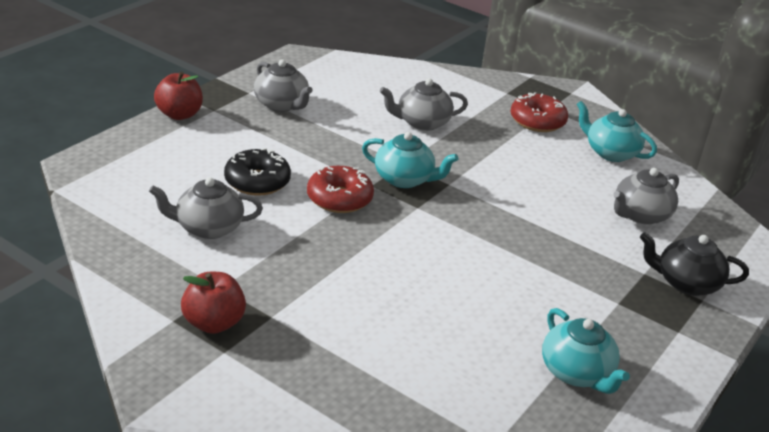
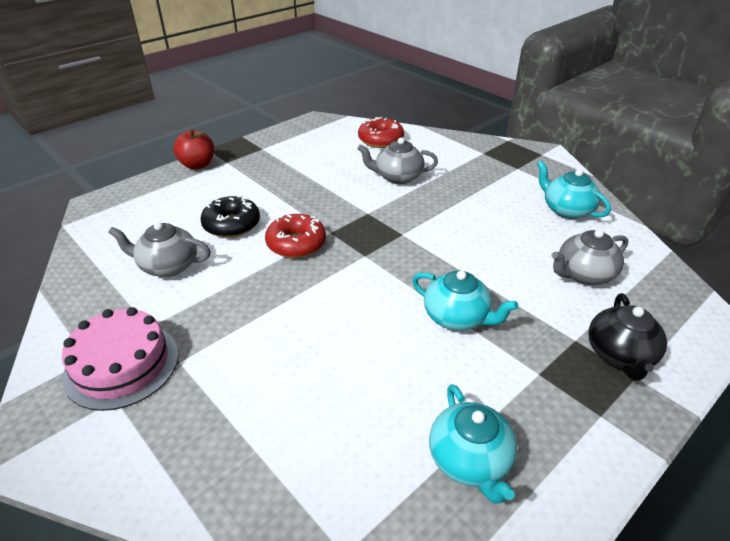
camera: 15 degrees right, 5 degrees up
red apple [181,272,246,334] -> pink cake [62,307,178,411]
grey teapot [254,59,312,112] -> none
turquoise teapot [362,132,458,188] -> turquoise teapot moved to [412,270,518,331]
red donut [510,92,568,132] -> red donut moved to [358,117,404,148]
black teapot [640,232,749,296] -> black teapot turned 105 degrees counterclockwise [588,293,667,381]

